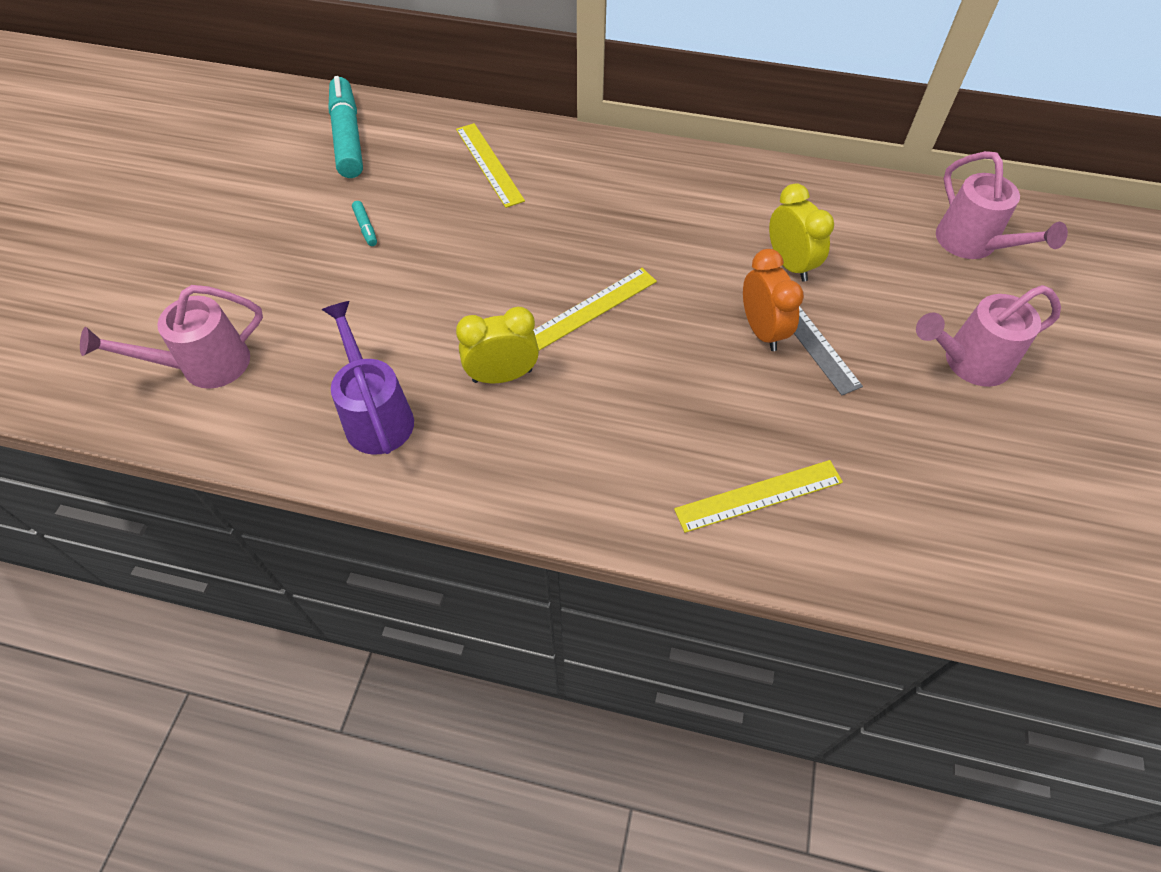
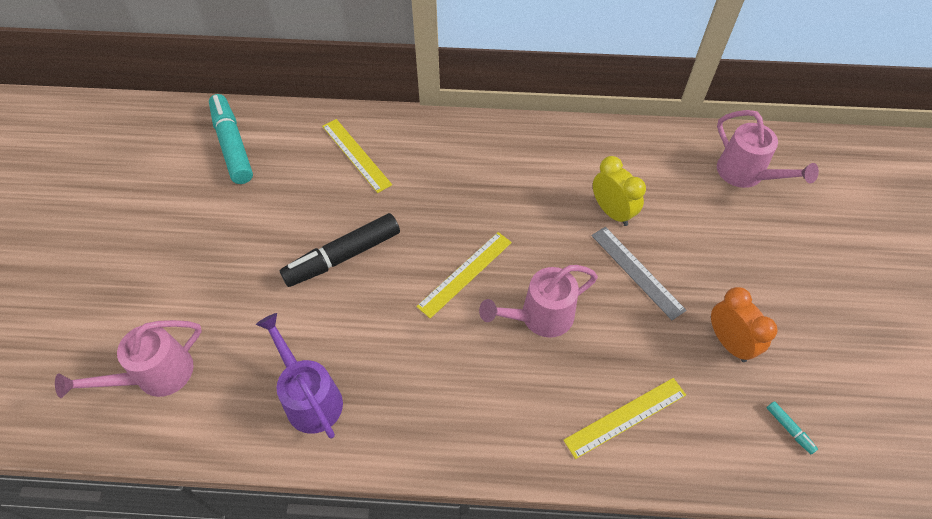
camera: 10 degrees left, 0 degrees up
turquoise marker [352,201,377,246] -> turquoise marker moved to [766,401,818,454]
yellow clock [456,307,539,383] -> none
orange clock [743,249,804,351] -> orange clock moved to [711,287,778,362]
pink watering can [916,285,1061,387] -> pink watering can moved to [479,265,598,338]
none -> black marker [280,213,400,287]

